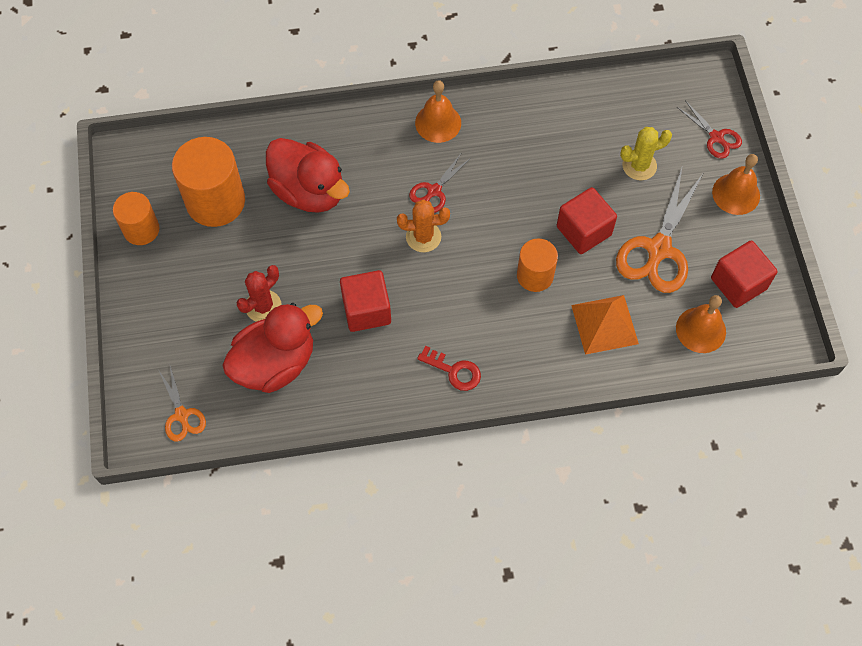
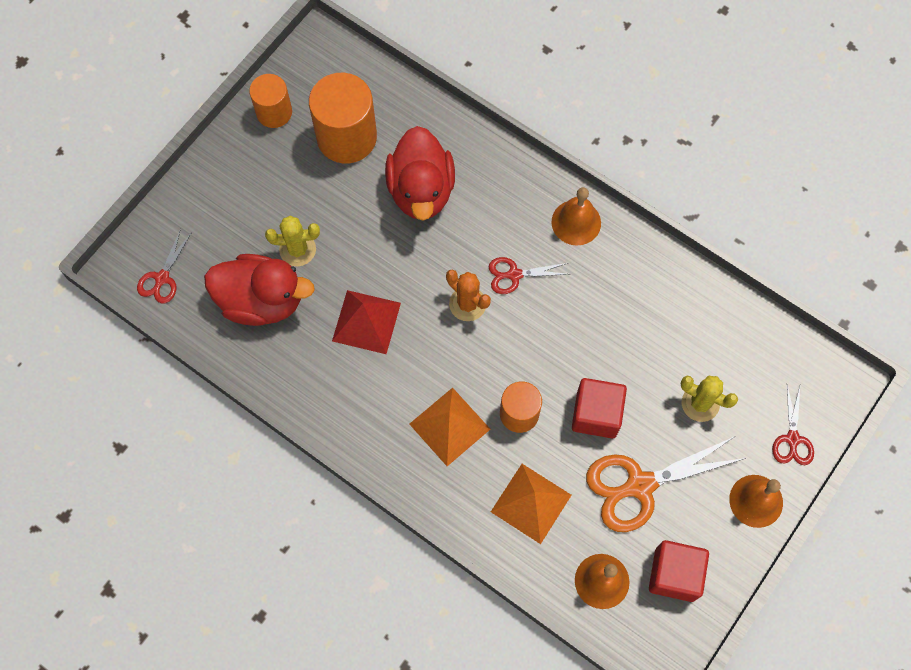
camera: 45 degrees right, 5 degrees up
orange scissors [159,366,206,441] -> red scissors [137,229,192,304]
red cactus [236,265,282,322] -> yellow cactus [265,216,320,266]
red cube [340,270,391,332] -> red pyramid [332,290,401,354]
red key [417,346,481,391] -> none
none -> orange pyramid [409,388,490,466]

